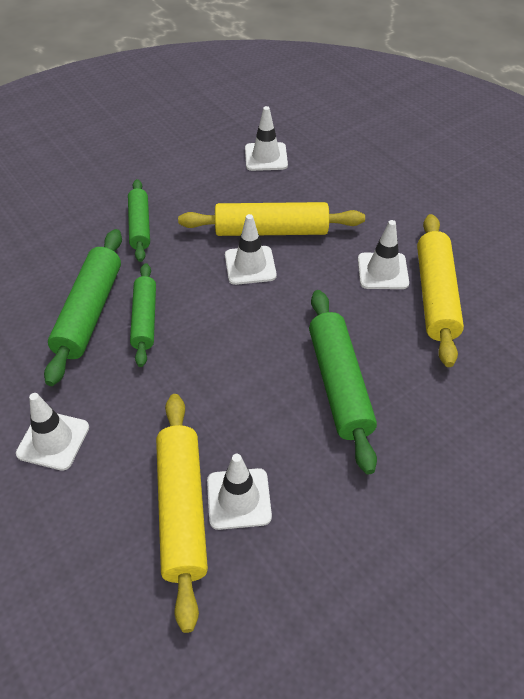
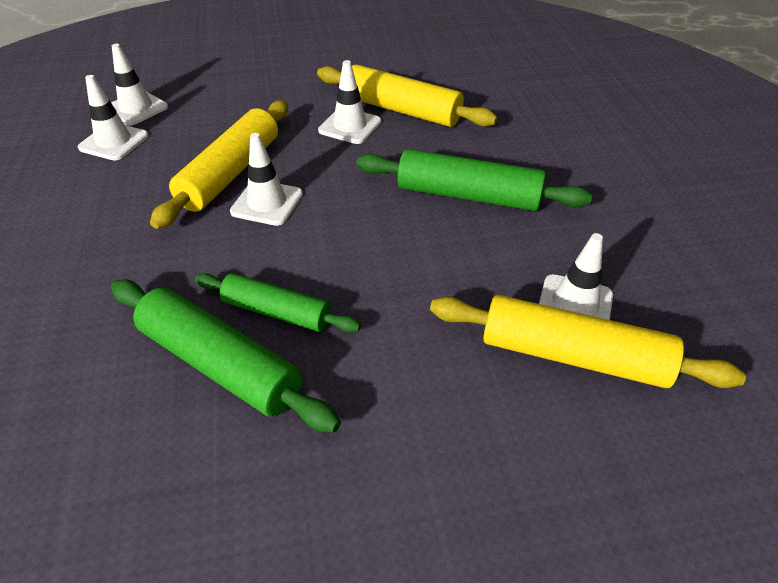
camera: 65 degrees left, 5 degrees down
white traffic cone [16,393,89,471] -> white traffic cone moved to [111,44,168,126]
green rolling pin [128,179,150,262] -> none

